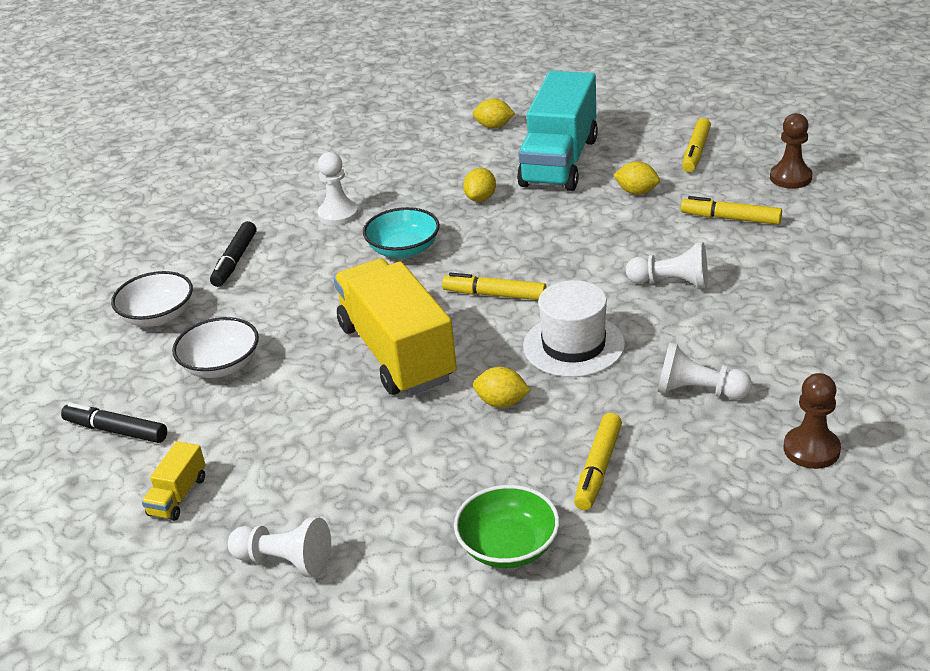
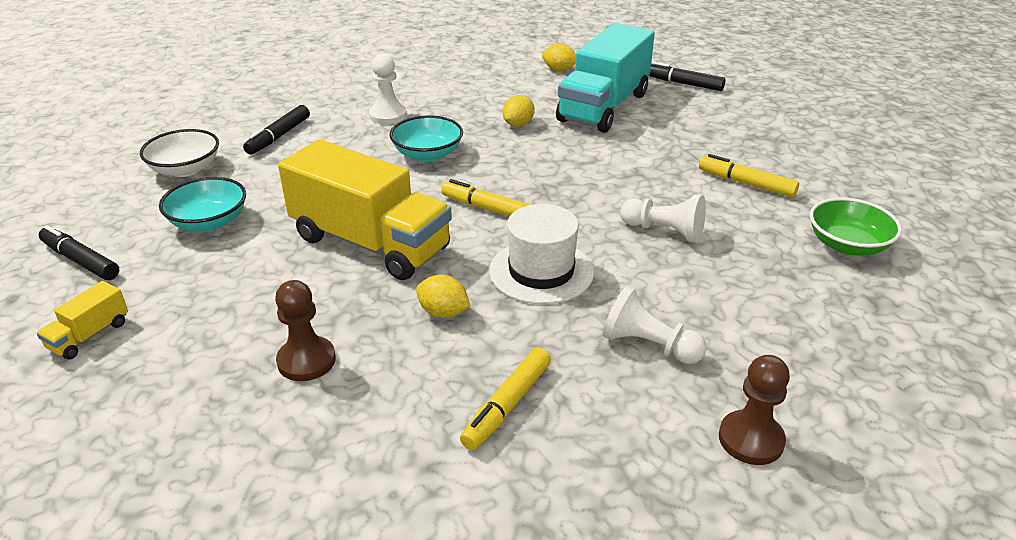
camera: 10 degrees right, 0 degrees up
white bowl [172,317,259,378] -> turquoise bowl [159,177,246,232]
white pawn [228,517,331,578] -> none
yellow truck [334,258,457,396] -> yellow truck turned 135 degrees clockwise [278,139,452,280]
green bowl [454,485,560,568] -> green bowl moved to [810,198,902,256]
yellow lemon [614,161,660,195] -> none
yellow marker [682,118,711,172] -> none
brown pawn [770,113,813,189] -> brown pawn moved to [275,280,336,381]
none -> black marker [649,62,725,91]

